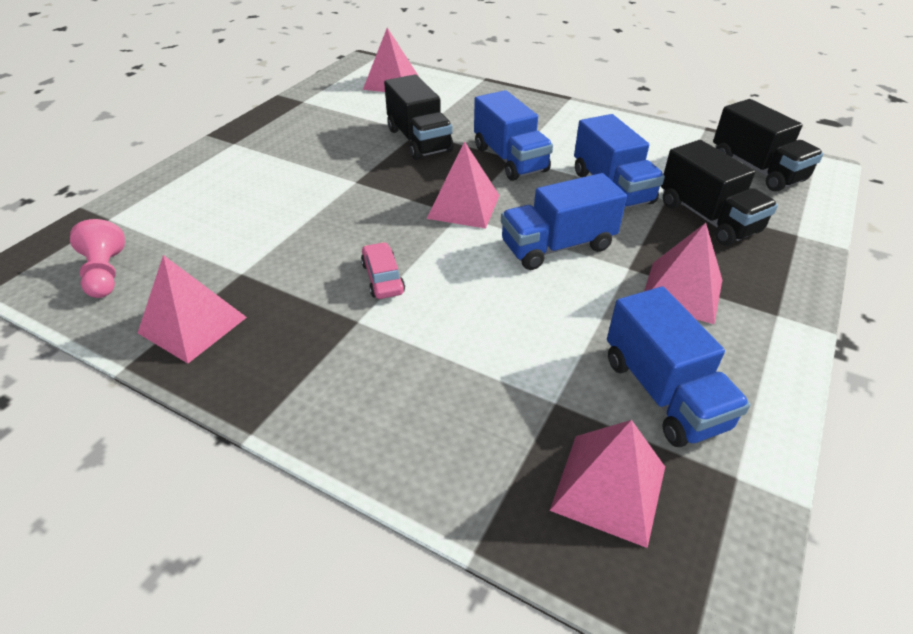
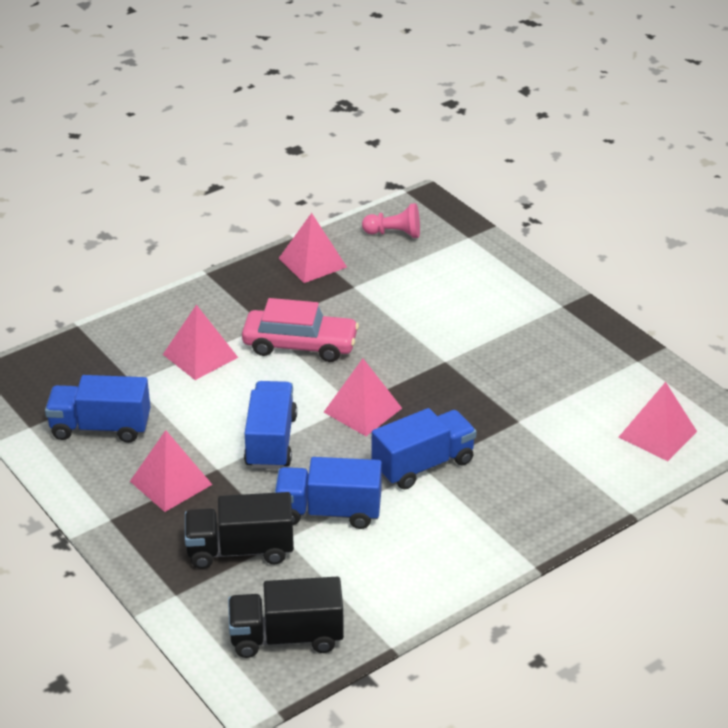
camera: 115 degrees right, 5 degrees down
pink car [361,242,405,299] -> pink car [242,298,359,362], size x1.90
black truck [384,75,454,160] -> none
blue truck [474,90,553,181] -> blue truck turned 150 degrees clockwise [372,408,477,489]
pink pyramid [550,420,665,548] -> pink pyramid moved to [163,305,238,380]

